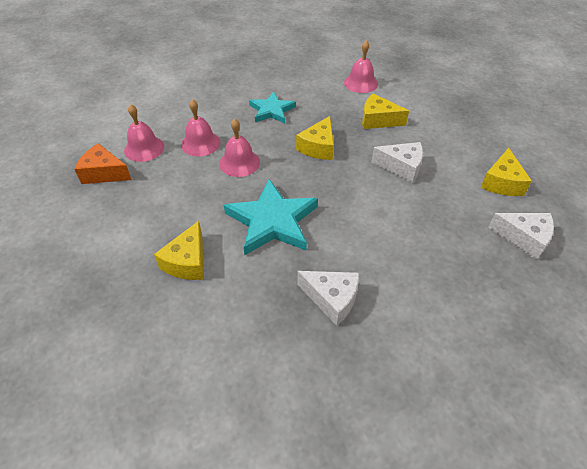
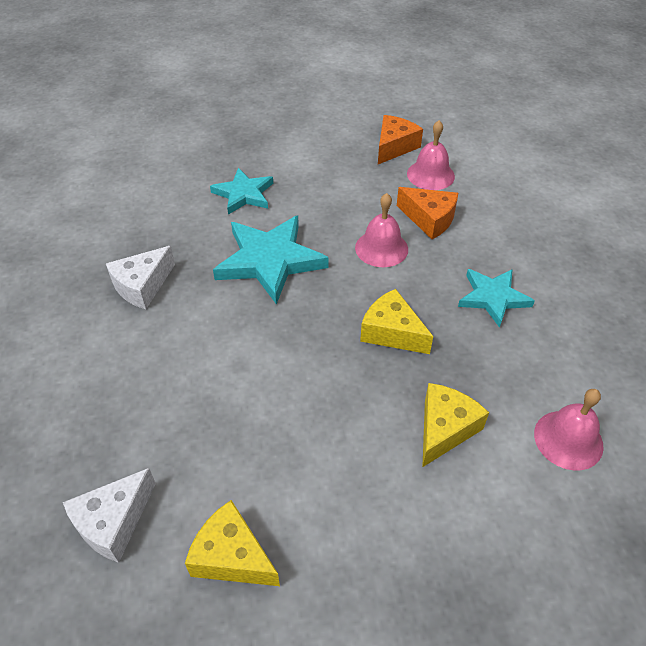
camera: 105 degrees right, 0 degrees up
yellow cheese [154,221,204,280] -> turquoise star [210,168,273,215]
pink bell [181,99,220,156] -> orange cheese [397,187,458,239]
white cheese [371,142,423,183] -> none

